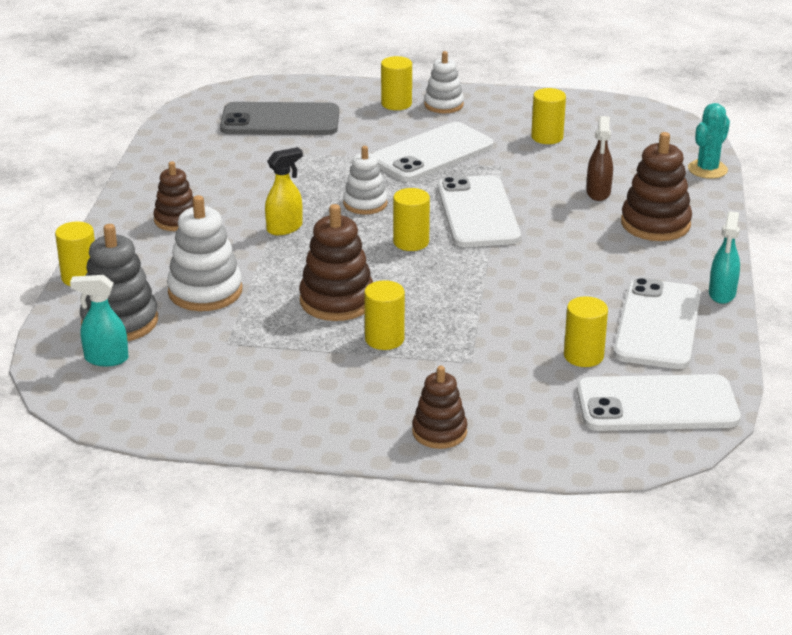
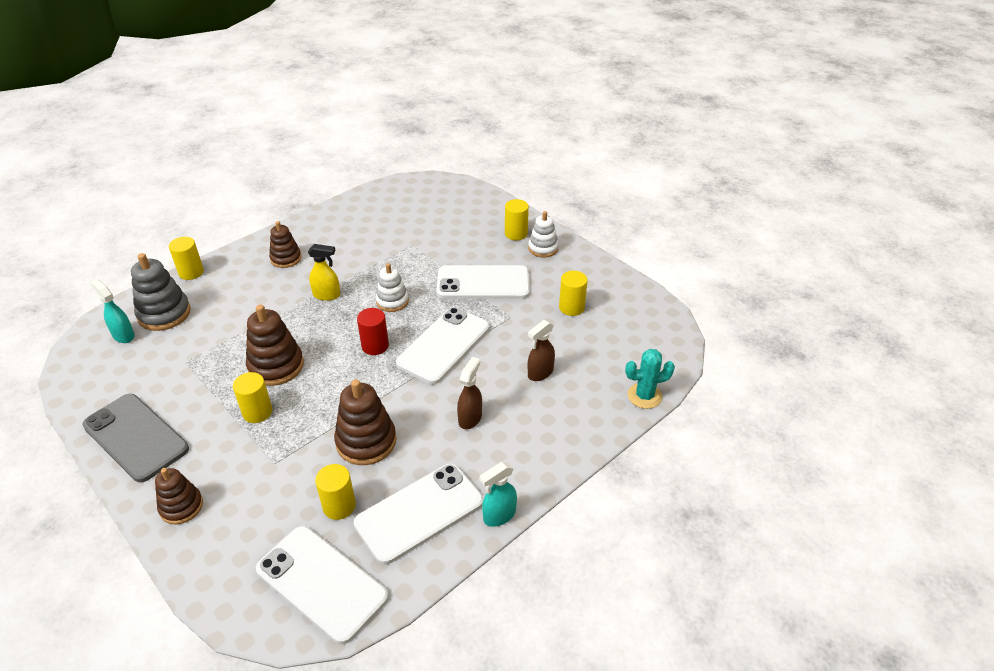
camera: 40 degrees right, 10 degrees up
white stacking toy [167,195,243,311] -> none
grey phone [220,102,339,135] -> grey phone moved to [82,394,189,482]
yellow cylinder [393,188,430,251] -> red cylinder [357,308,389,355]
brown stacking toy [621,132,692,241] -> brown stacking toy moved to [334,379,396,465]
none -> brown spray bottle [457,357,482,429]

